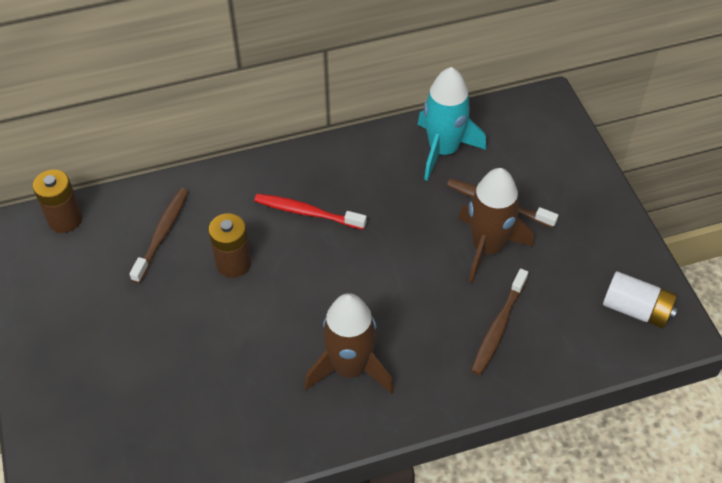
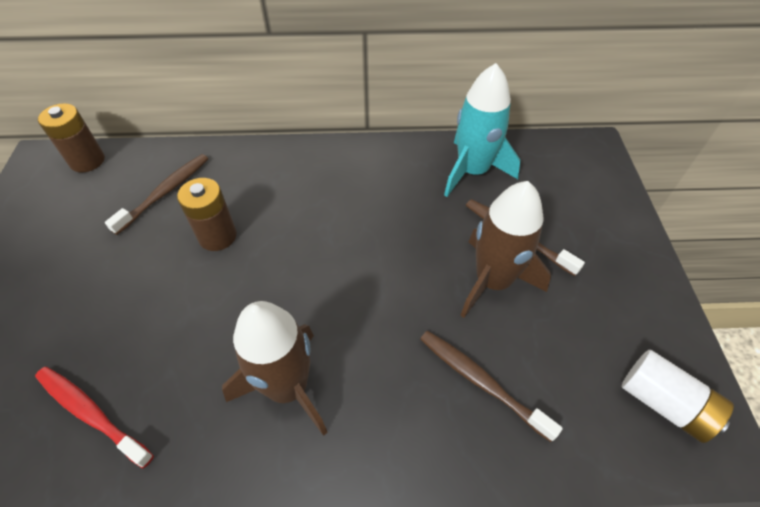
camera: 15 degrees right, 0 degrees up
red toothbrush [254,194,367,230] -> red toothbrush moved to [35,367,154,469]
brown toothbrush [471,269,528,375] -> brown toothbrush turned 90 degrees clockwise [420,331,563,442]

